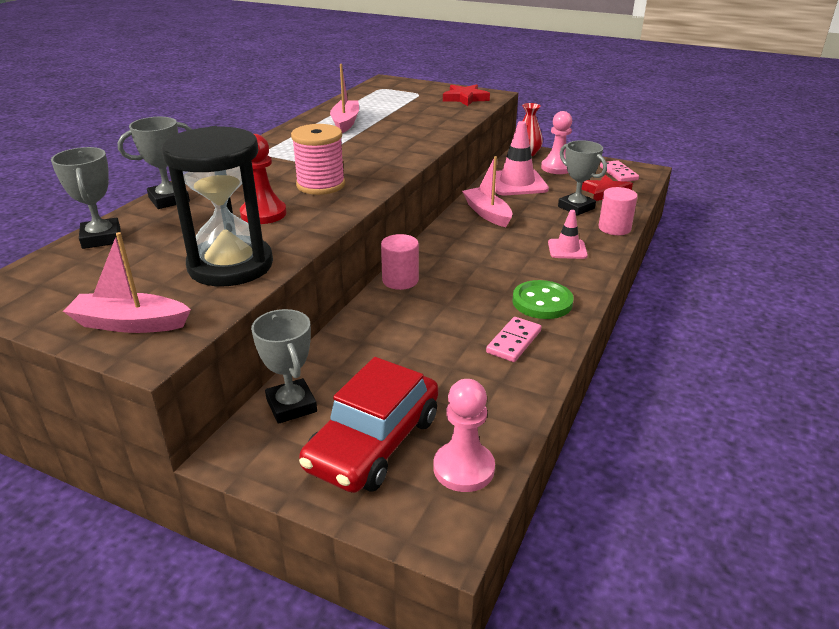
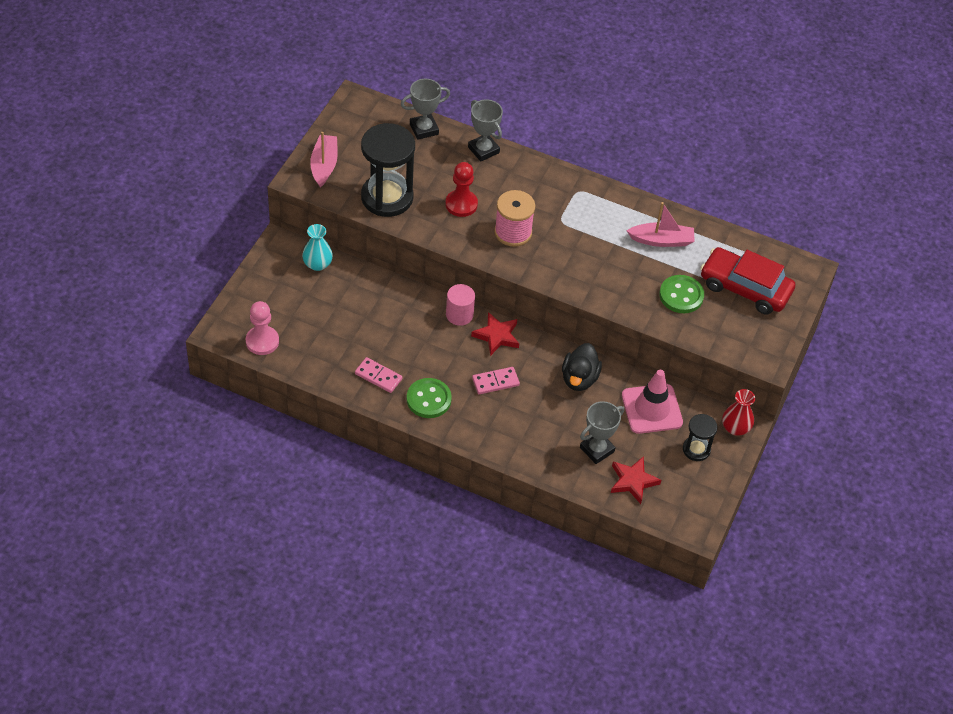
camera: 85 degrees right, 20 degrees up
grey trophy [251,309,317,424] -> turquoise vase [302,224,333,271]
red car [299,357,438,493] -> red car moved to [700,247,795,315]
red star [443,84,490,106] -> red star moved to [471,312,519,356]
pink boat [462,156,513,227] -> black duck [562,343,602,391]
pink pawn [541,111,572,174] -> black hourglass [683,414,718,461]
pink traffic cone [548,210,588,259] -> none
pink cylinder [598,187,638,235] -> none
pink domino [600,160,639,182] -> pink domino moved to [472,367,520,394]
none -> green button [659,275,704,313]

